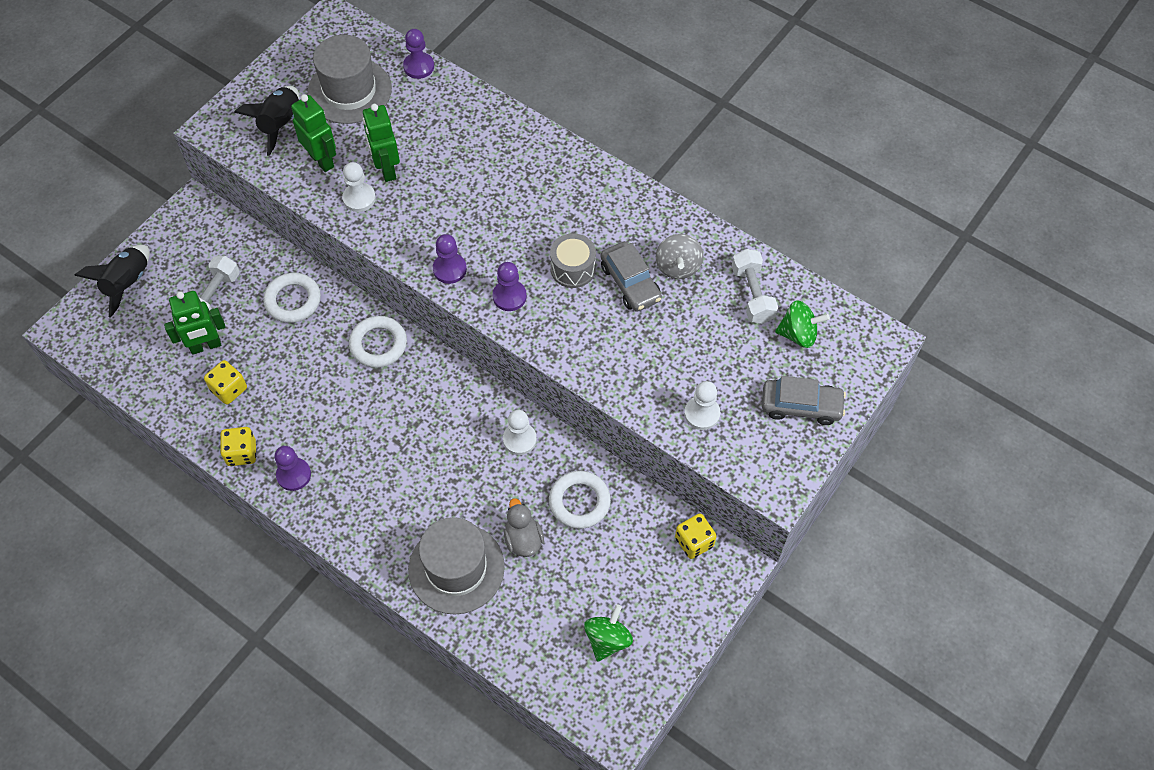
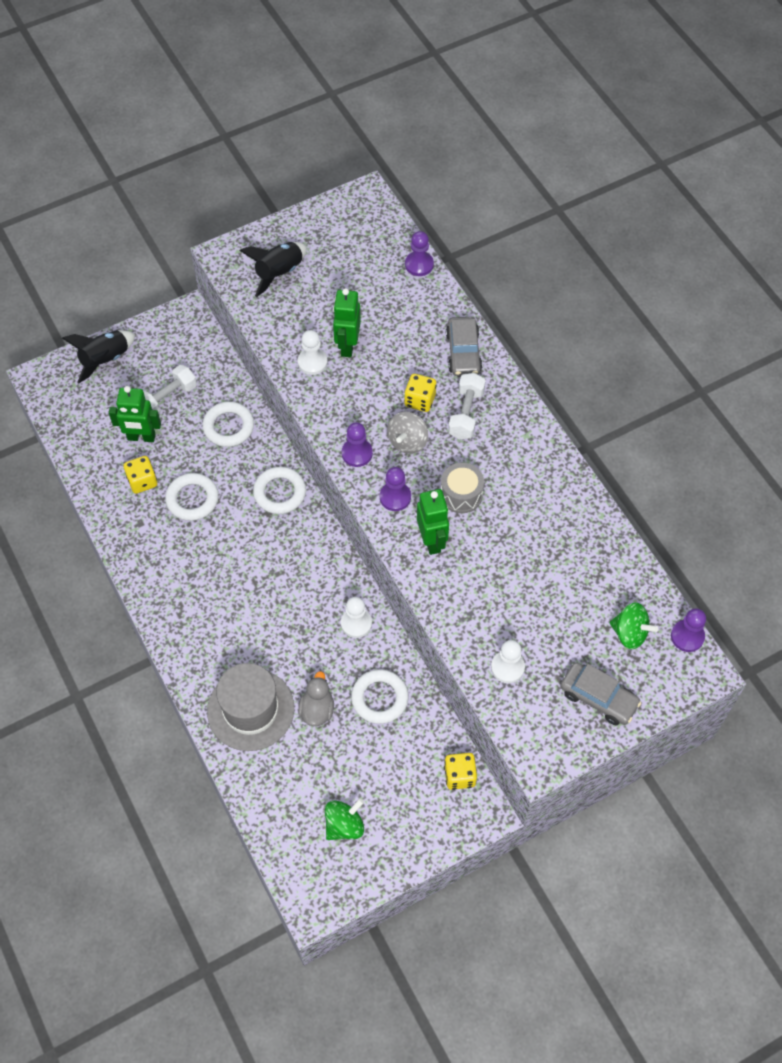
camera: 25 degrees right, 0 degrees up
yellow dice [220,427,256,466] -> yellow dice moved to [404,374,437,412]
purple pawn [274,446,311,491] -> purple pawn moved to [671,608,706,652]
green robot [291,94,336,172] -> green robot moved to [417,489,449,555]
grey hat [307,35,392,124] -> none
grey car [600,241,662,312] -> grey car moved to [446,317,482,376]
grey spinning top [656,234,703,279] -> grey spinning top moved to [387,412,428,454]
white dumbbell [732,249,778,324] -> white dumbbell moved to [448,373,486,439]
none -> white ring [165,473,219,521]

